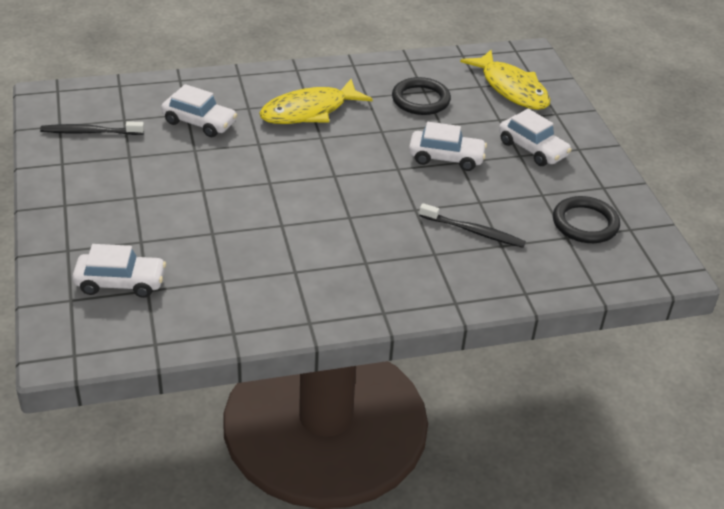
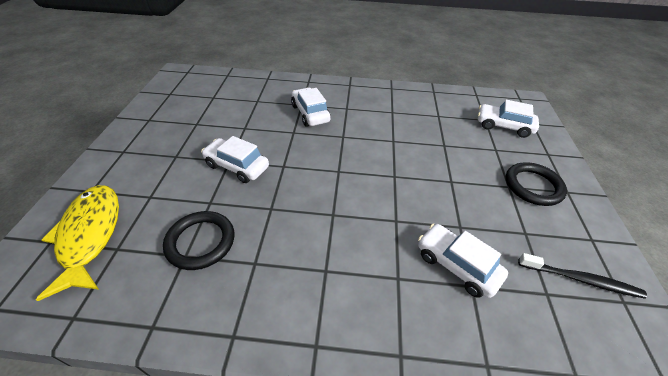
camera: 160 degrees left, 5 degrees up
yellow fish [259,79,373,124] -> none
black toothbrush [419,203,526,248] -> none
white car [499,109,572,166] -> white car moved to [291,88,331,127]
black ring [553,196,620,243] -> black ring moved to [506,162,567,206]

